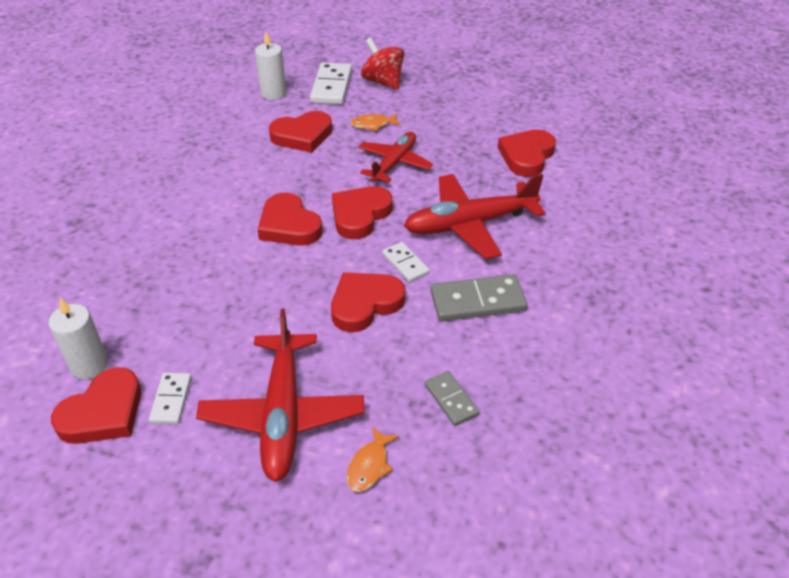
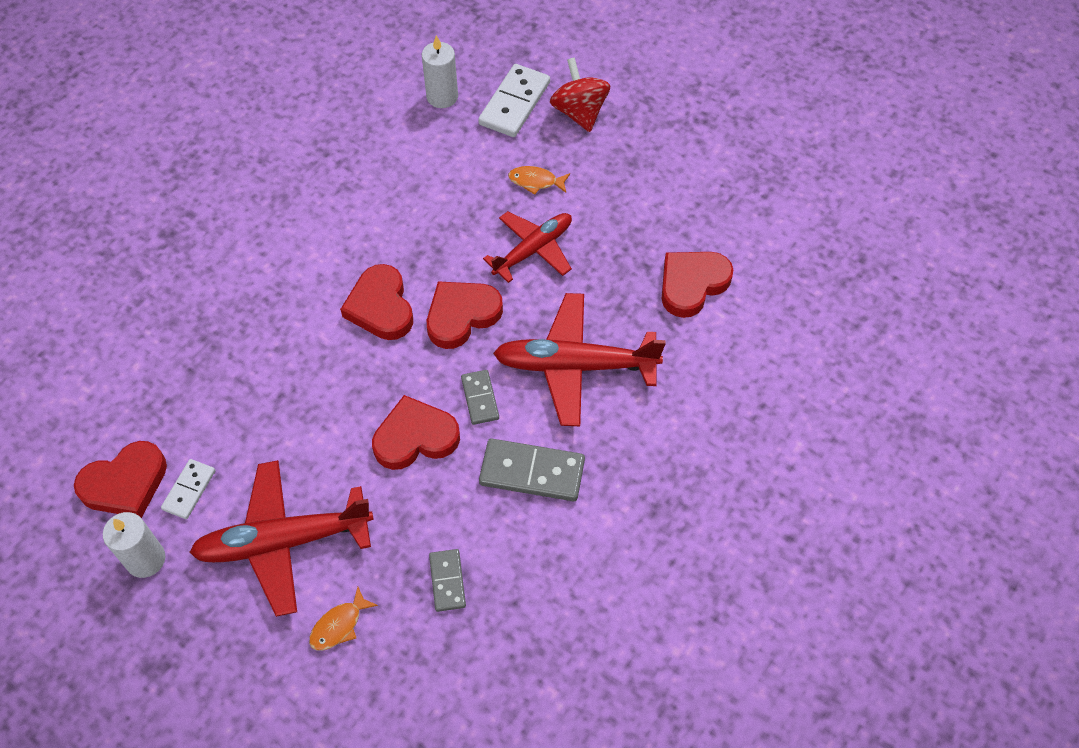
camera: 20 degrees right, 15 degrees up
white candle [49,298,108,379] -> white candle moved to [103,512,165,578]
red plane [196,308,364,482] -> red plane turned 60 degrees clockwise [189,460,374,617]
red heart [269,111,332,153] -> none
white domino [382,242,430,282] -> grey domino [461,370,499,425]

